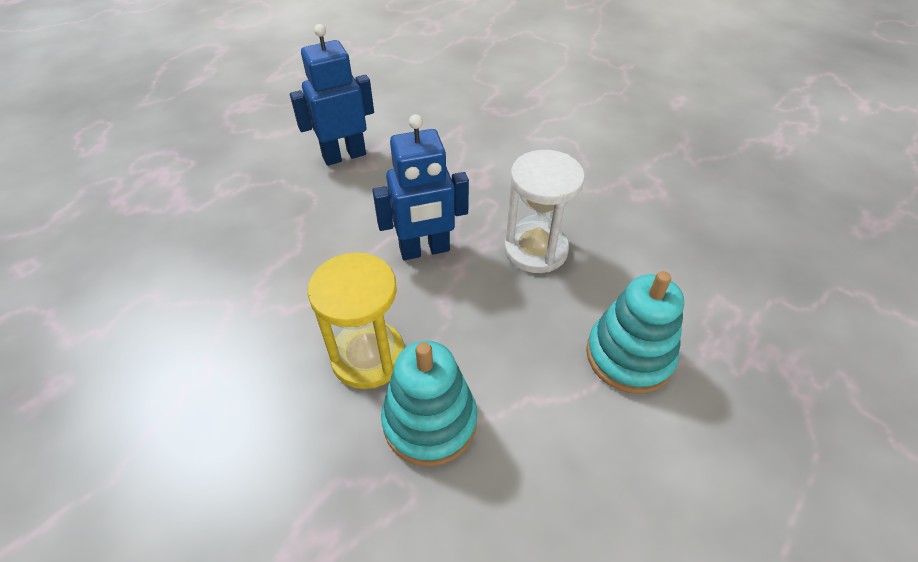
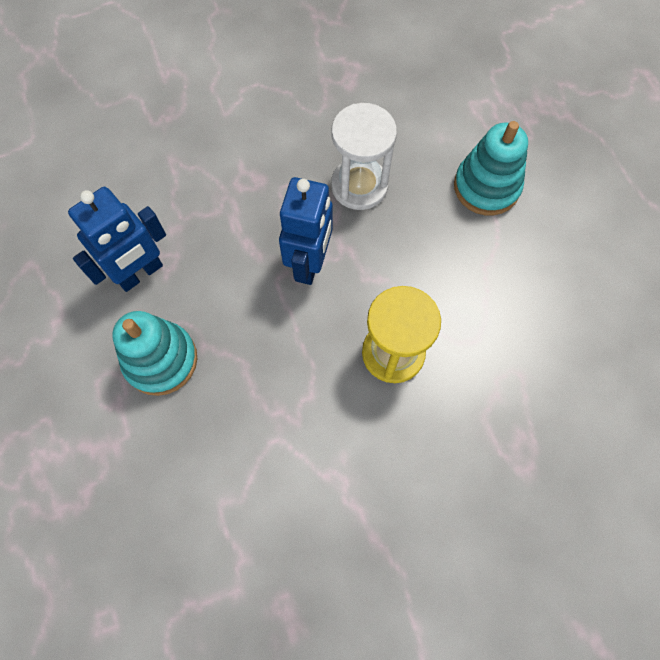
camera: 60 degrees left, 20 degrees up
blue robot [290,24,374,166] -> blue robot turned 135 degrees counterclockwise [68,187,166,292]
turquoise stacking toy [381,341,477,467] -> turquoise stacking toy moved to [112,311,197,396]

